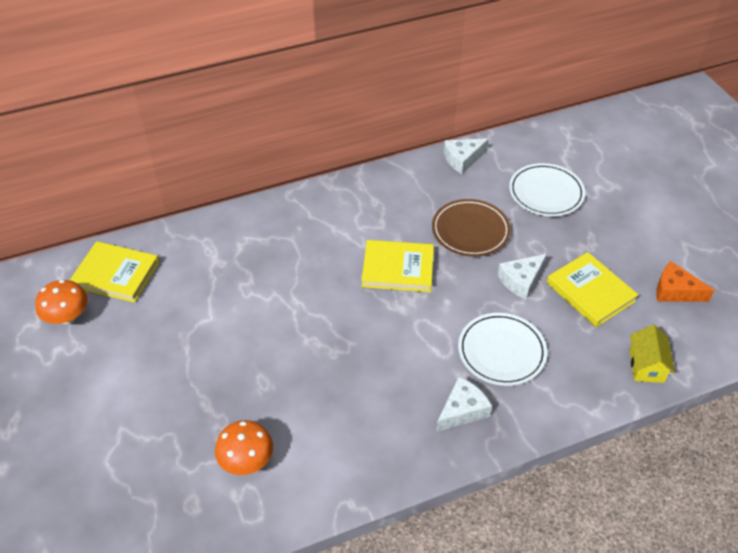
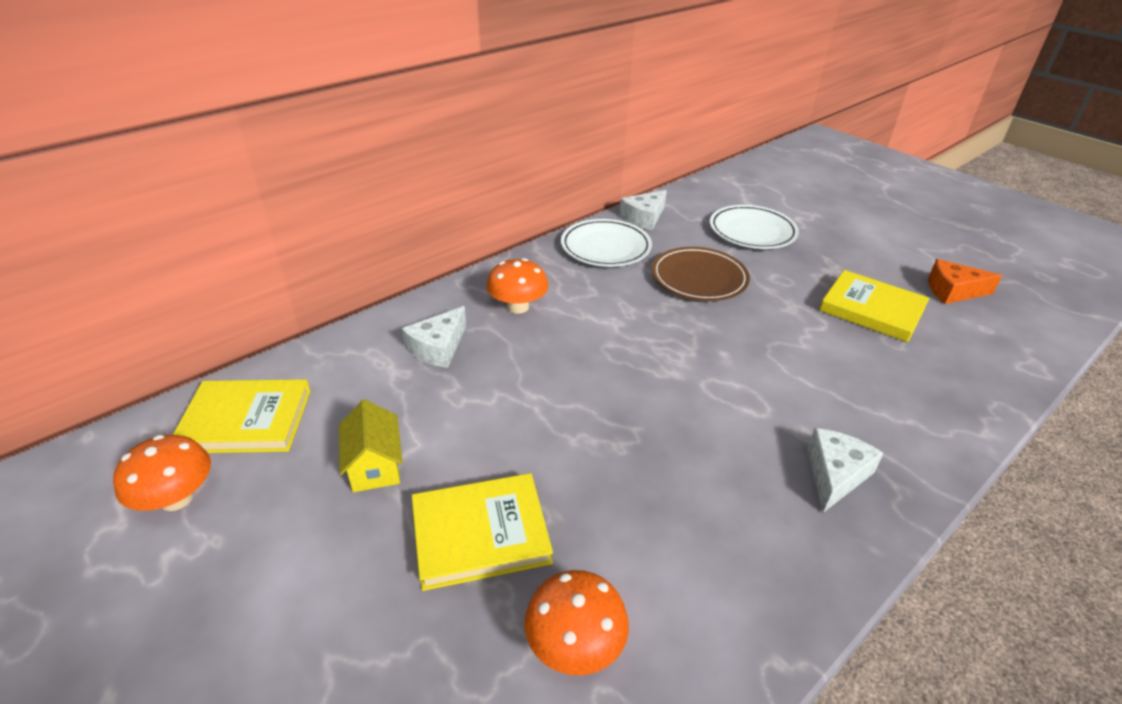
camera: 20 degrees left, 10 degrees down
yellow book [362,240,434,292] -> yellow book moved to [412,473,553,591]
white plate [458,313,547,386] -> white plate moved to [561,219,652,267]
white cheese [498,254,547,300] -> white cheese moved to [402,306,466,368]
yellow house [630,325,675,383] -> yellow house moved to [339,400,403,492]
none -> orange mushroom [486,258,548,314]

